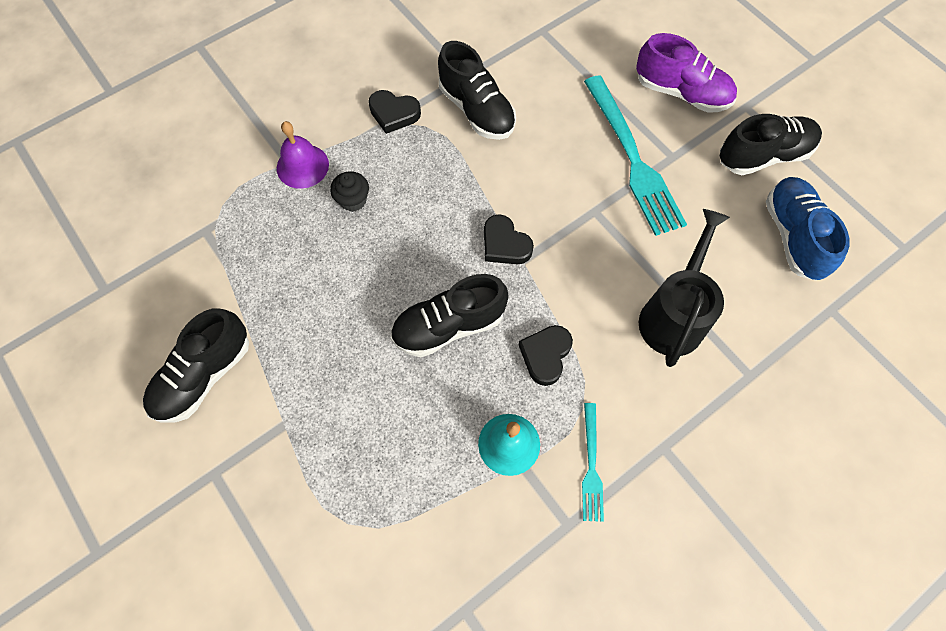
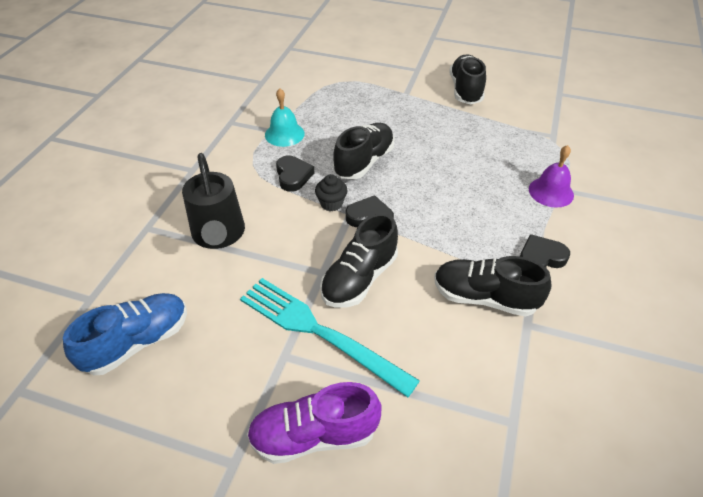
camera: 145 degrees right, 20 degrees down
black cupcake [330,171,369,212] -> black cupcake moved to [315,174,347,211]
turquoise fork [582,403,604,522] -> none
black shoe [720,114,822,175] -> black shoe moved to [320,213,398,308]
blue shoe [766,177,850,281] -> blue shoe turned 90 degrees counterclockwise [63,293,187,375]

